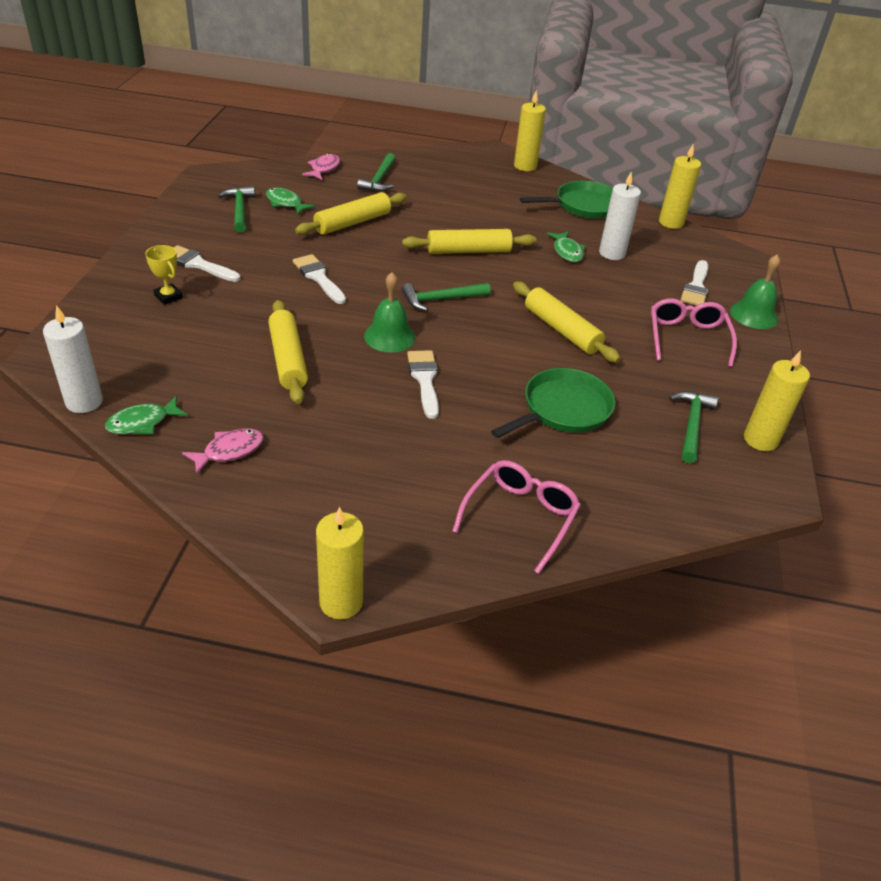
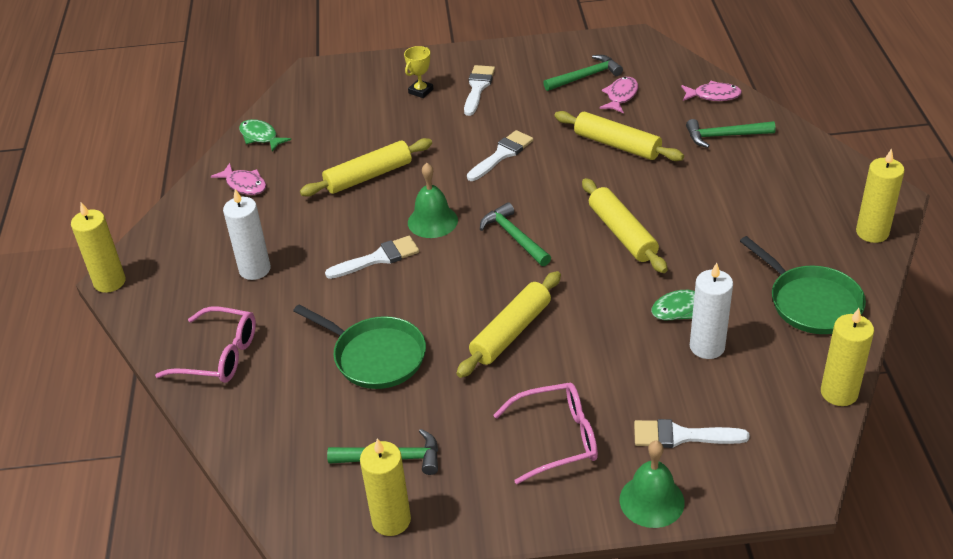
camera: 80 degrees right, 0 degrees up
white candle [43,305,103,413] -> white candle moved to [223,189,271,280]
green fish [266,188,315,215] -> pink fish [599,77,638,114]

